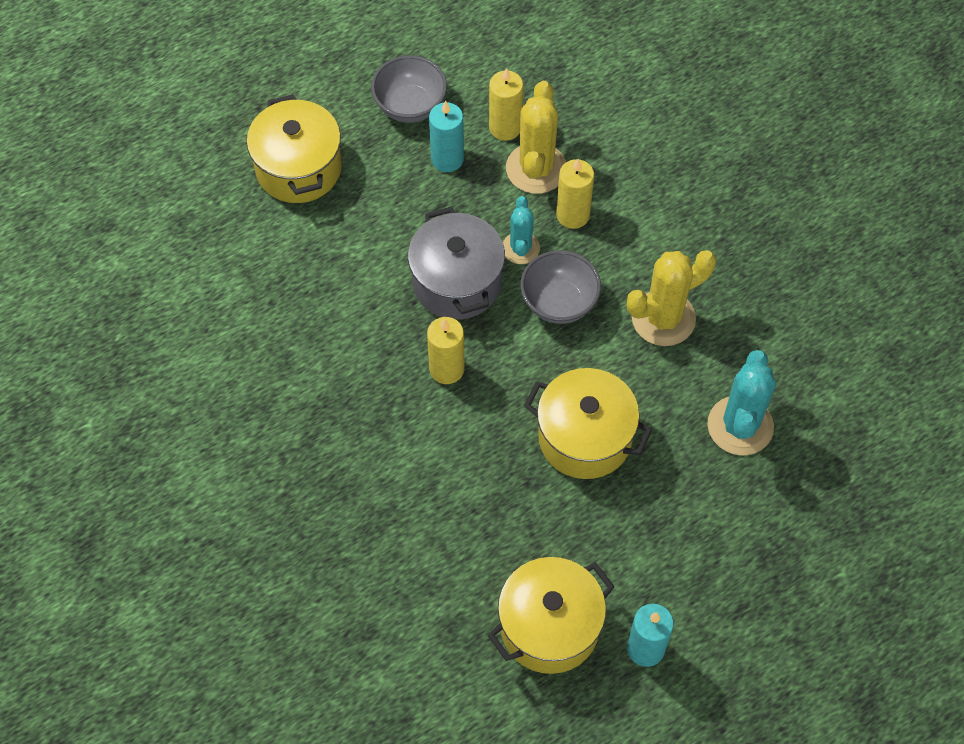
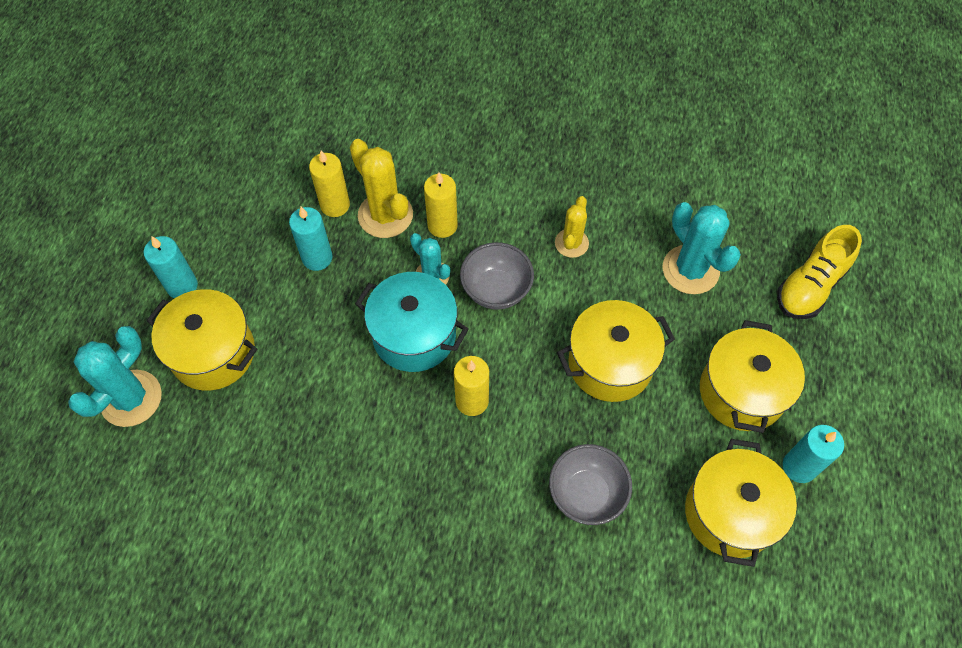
camera: 45 degrees left, 0 degrees up
grey bowl [371,55,447,123] -> grey bowl moved to [549,444,632,525]
grey pot [408,206,505,320] -> turquoise pot [355,272,469,372]
yellow cactus [627,250,716,346] -> yellow cactus [555,196,589,258], size x0.61
none -> turquoise cactus [68,326,162,427]
none -> turquoise candle [144,236,198,298]
none -> yellow pot [700,320,805,433]
none -> yellow shoe [777,225,862,319]

